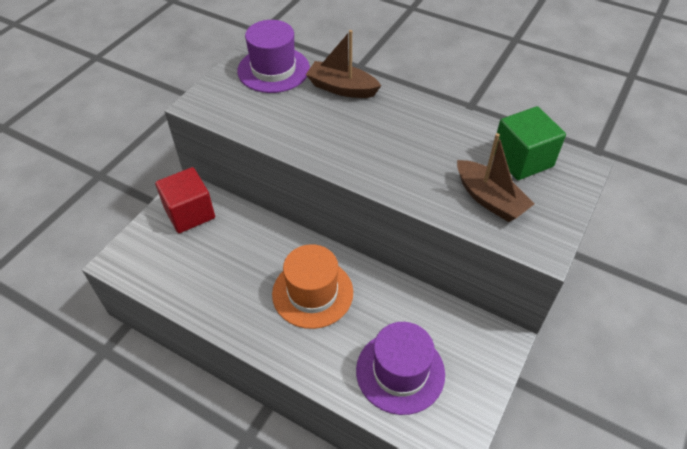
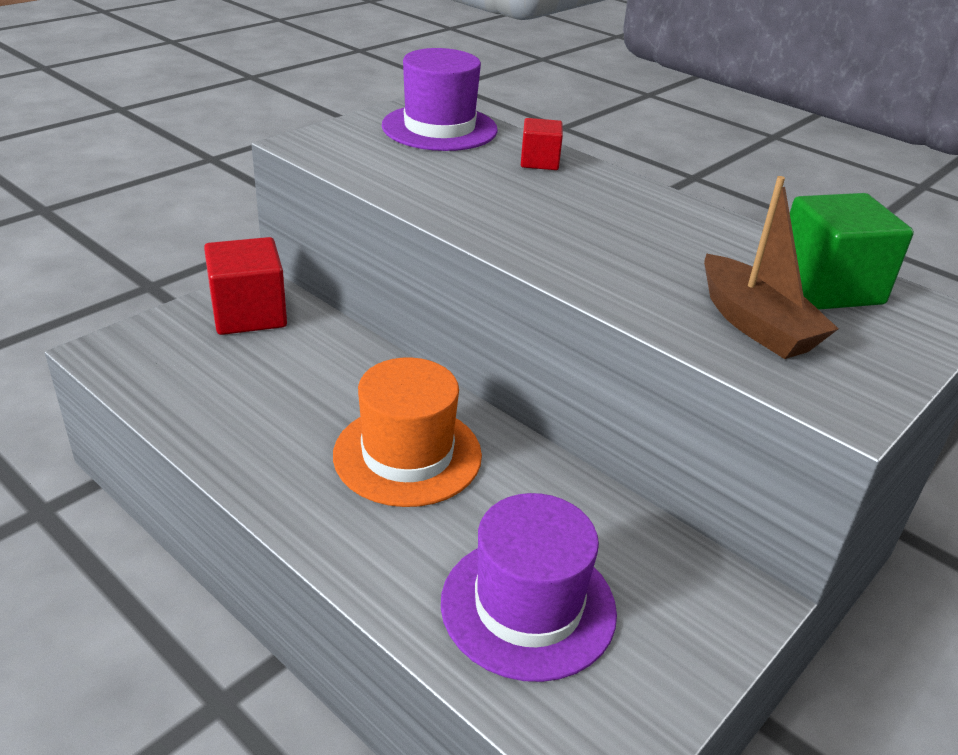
camera: 10 degrees right, 15 degrees down
brown boat [306,30,381,98] -> red cube [521,118,563,170]

